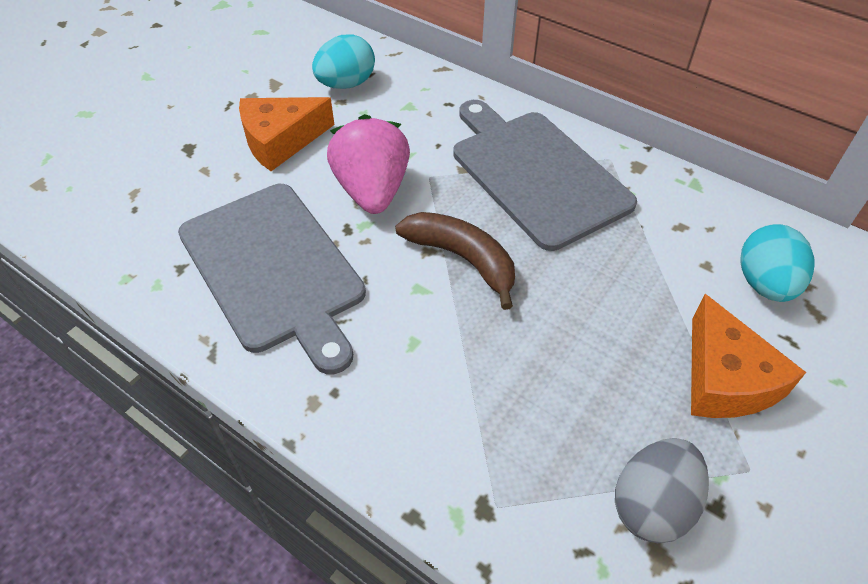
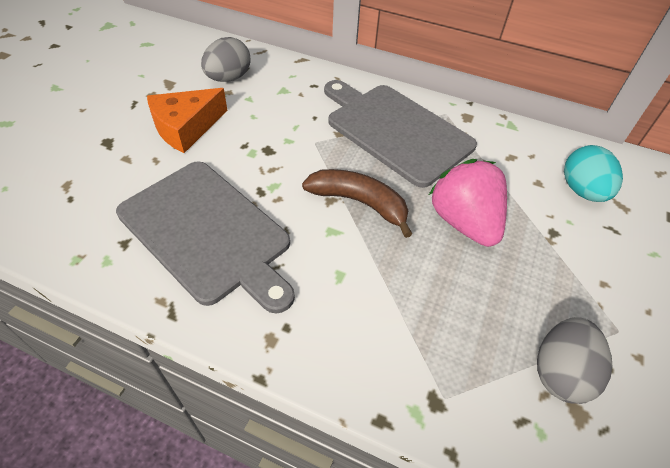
camera: 15 degrees left, 0 degrees up
turquoise egg [312,34,375,89] -> grey egg [201,37,250,82]
pink strawberry [327,114,410,214] -> pink strawberry moved to [429,159,507,247]
orange cheese [691,294,806,418] -> none

